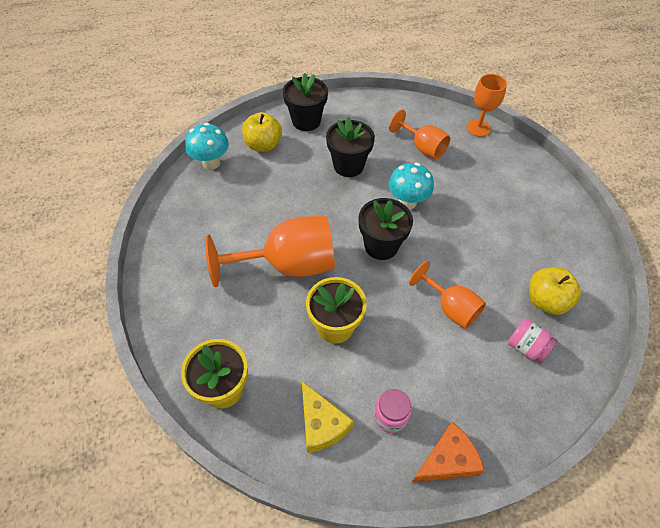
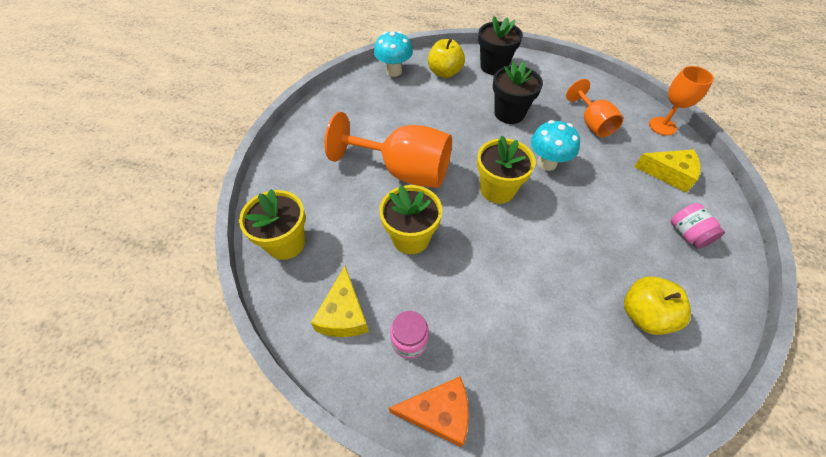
camera: 30 degrees right, 0 degrees up
black flower pot [358,198,413,260] -> yellow flower pot [477,136,536,204]
orange goblet [409,261,486,329] -> none
pink jar [508,318,557,363] -> pink jar moved to [671,203,725,249]
none -> yellow cheese [634,149,701,193]

